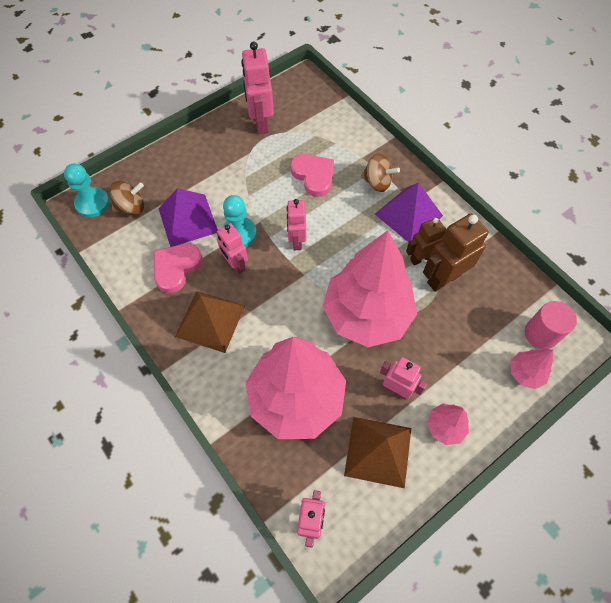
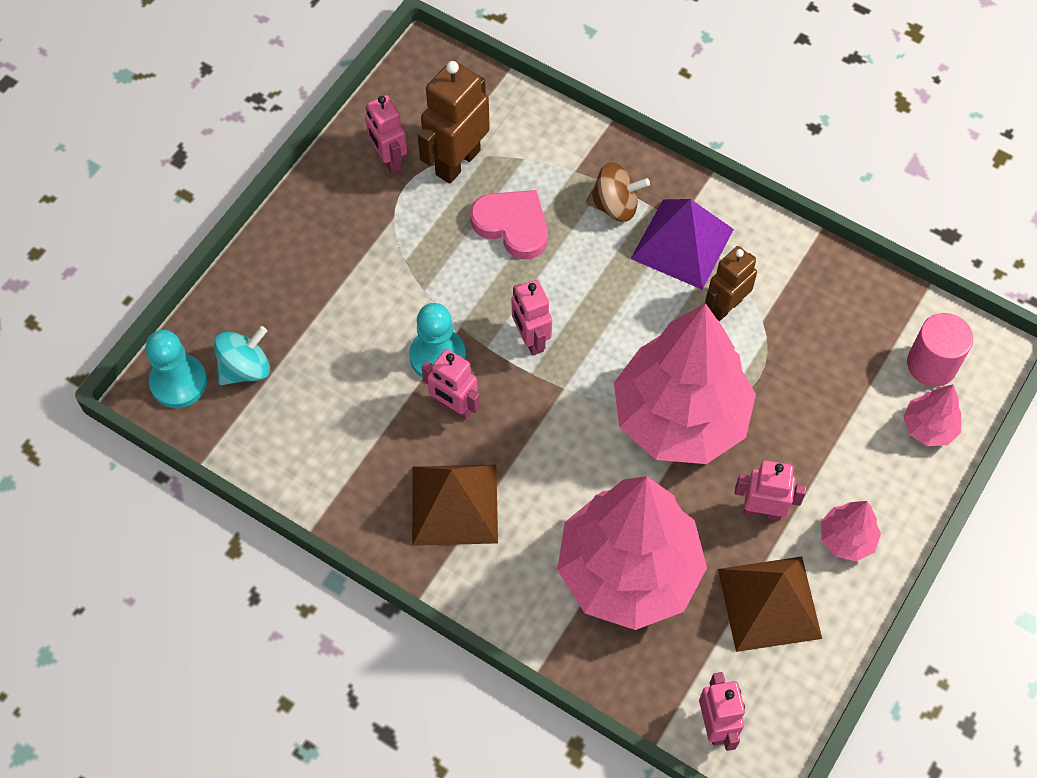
camera: 20 degrees left, 0 degrees up
brown spinning top [110,181,144,215] -> turquoise spinning top [214,326,270,385]
pink heart [154,244,203,293] -> none
purple pyramid [158,188,218,247] -> none
pink robot [241,42,274,134] -> pink robot [365,95,407,174], size x0.65
brown robot [423,214,489,292] -> brown robot moved to [418,60,490,184]

